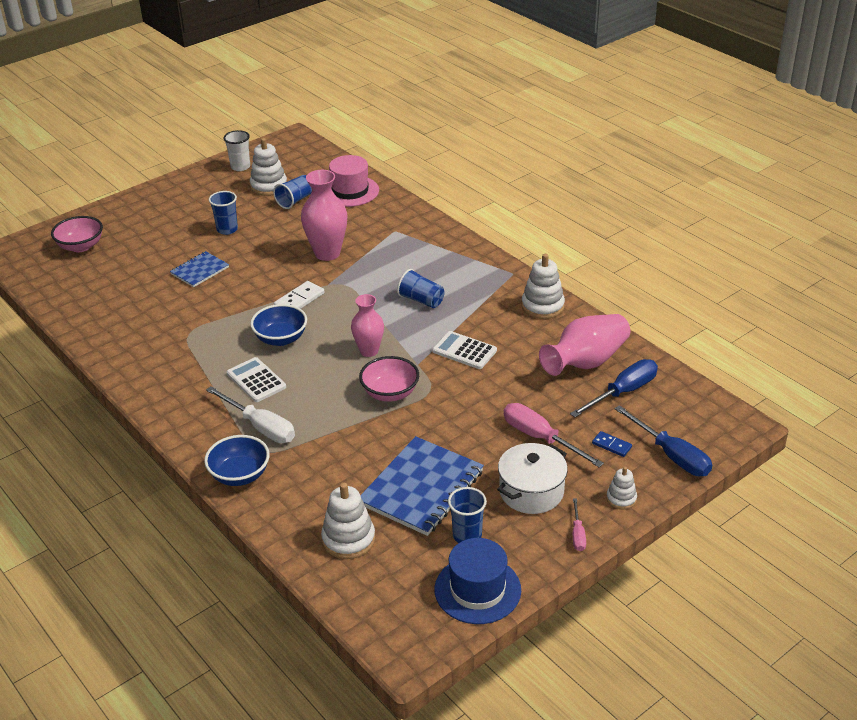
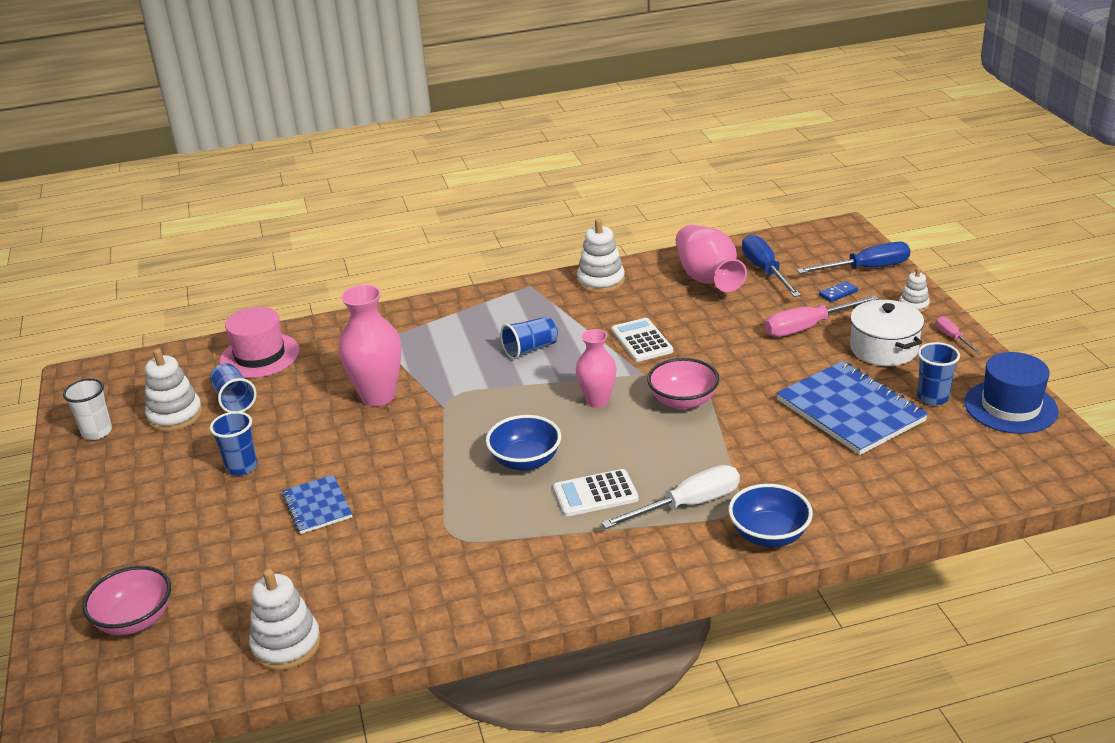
camera: 65 degrees left, 5 degrees down
white domino [274,281,324,309] -> none
white stacking toy [321,483,375,559] -> white stacking toy moved to [249,569,321,670]
white calculator [432,331,497,369] -> white calculator turned 105 degrees clockwise [612,318,673,362]
pink screwdriver [573,498,586,551] -> pink screwdriver turned 135 degrees counterclockwise [936,316,982,354]

